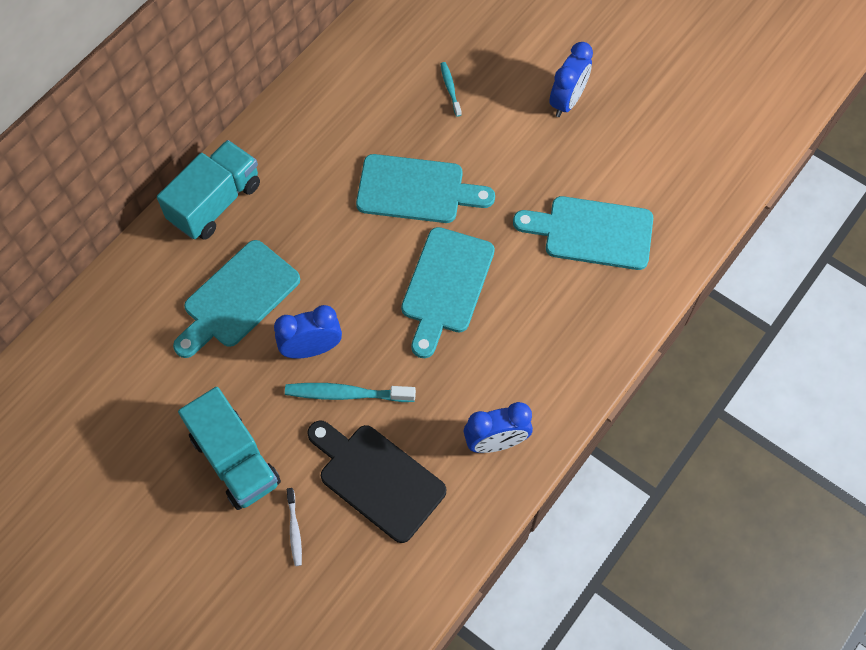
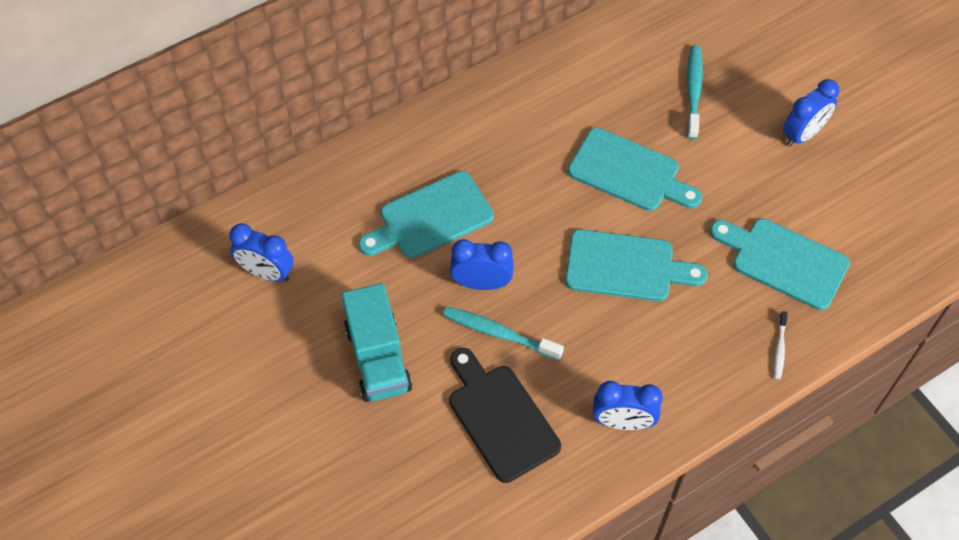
camera: 20 degrees right, 5 degrees down
turquoise truck [157,140,260,240] -> none
white toothbrush [287,488,302,566] -> white toothbrush moved to [774,311,788,379]
turquoise cutting board [401,227,495,358] -> turquoise cutting board turned 120 degrees counterclockwise [565,229,708,301]
turquoise toothbrush [440,62,462,117] -> turquoise toothbrush [687,45,703,139], size x1.76
none -> blue clock [229,223,294,282]

